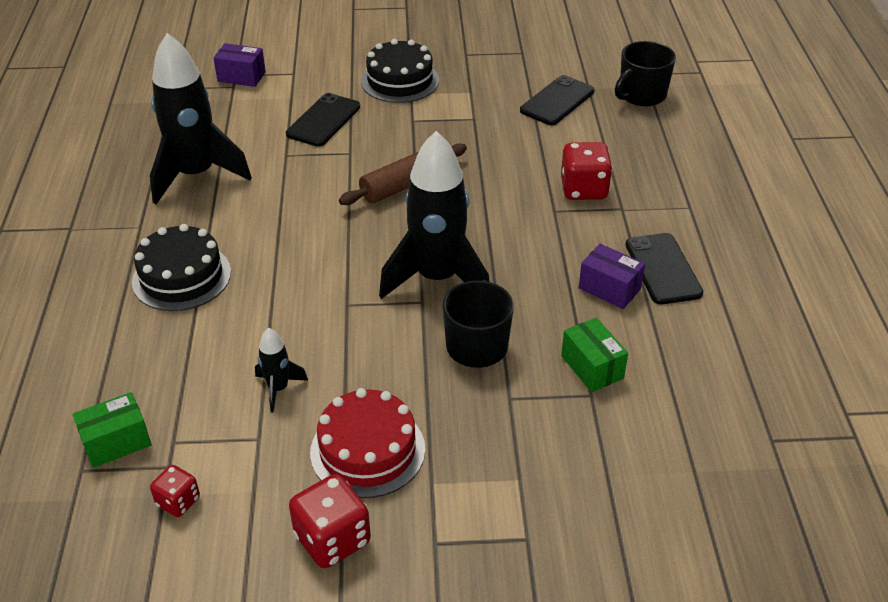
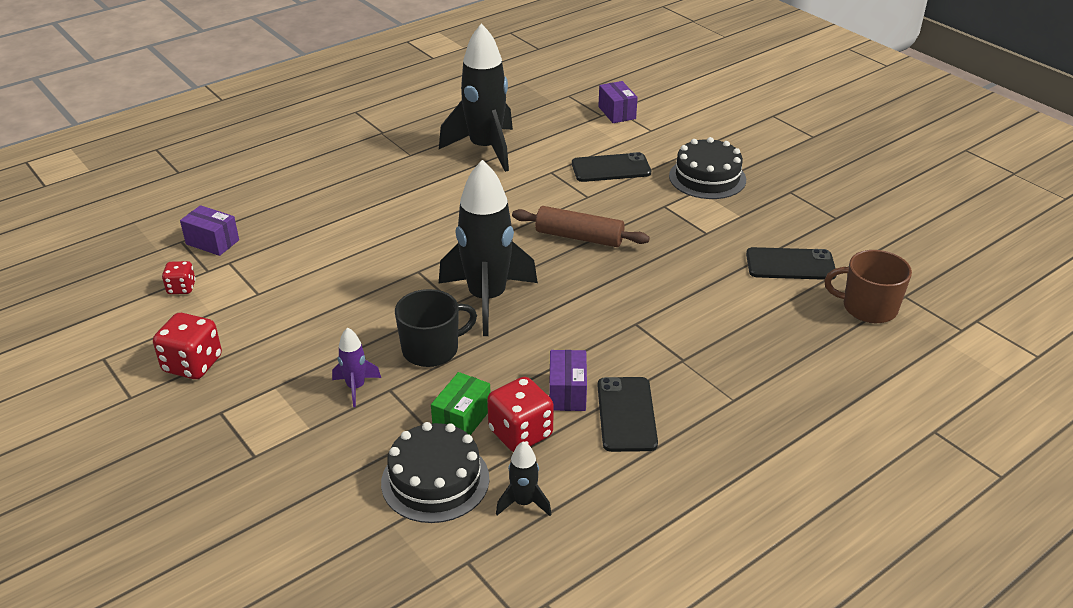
camera: 55 degrees right, 5 degrees down
green box [73,392,151,468] -> purple box [180,205,239,256]
black cake [132,224,231,311] -> black cake moved to [381,422,489,523]
black rocket [255,328,308,413] -> black rocket moved to [496,441,552,516]
red cake [310,388,425,498] -> none
red dice [561,142,613,200] -> red dice moved to [487,377,554,452]
black mug [615,41,676,106] -> brown mug [824,250,912,324]
black phone [625,233,703,304] -> black phone turned 45 degrees counterclockwise [597,377,658,452]
none -> purple rocket [332,327,381,407]

